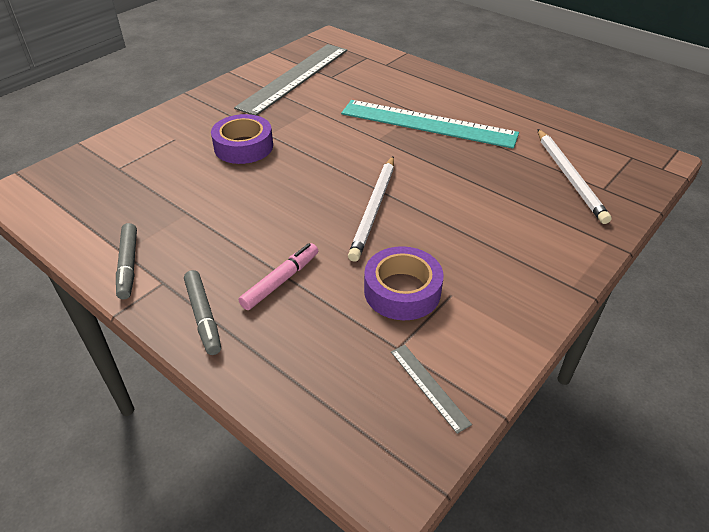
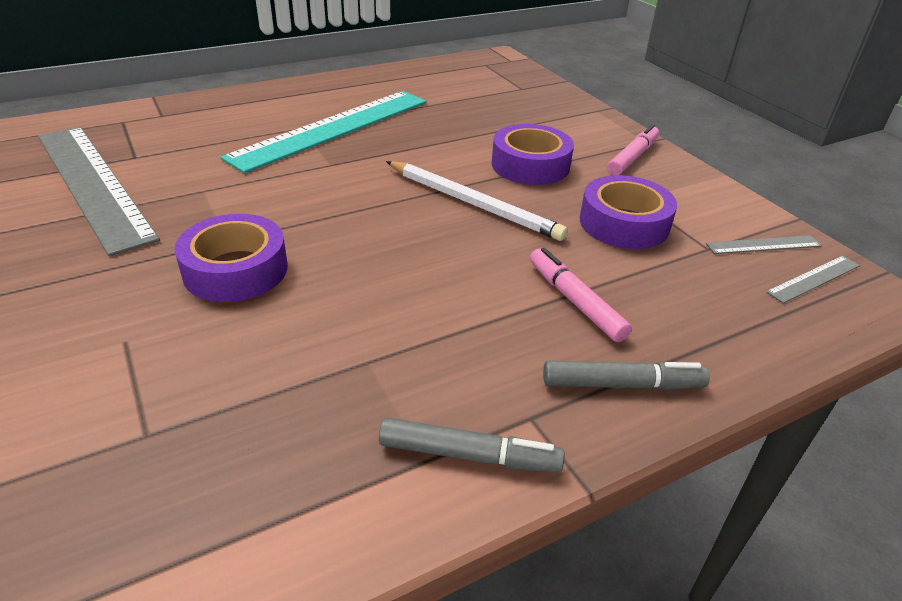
camera: 70 degrees left, 5 degrees down
white pencil [538,129,612,224] -> none
none -> purple tape [492,124,574,185]
none -> pink marker [607,124,659,175]
none -> grey ruler [766,256,860,304]

